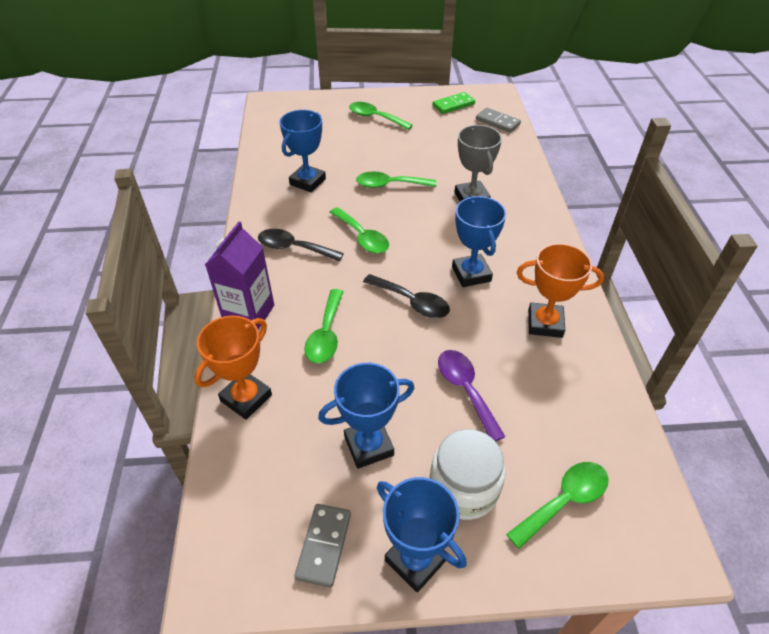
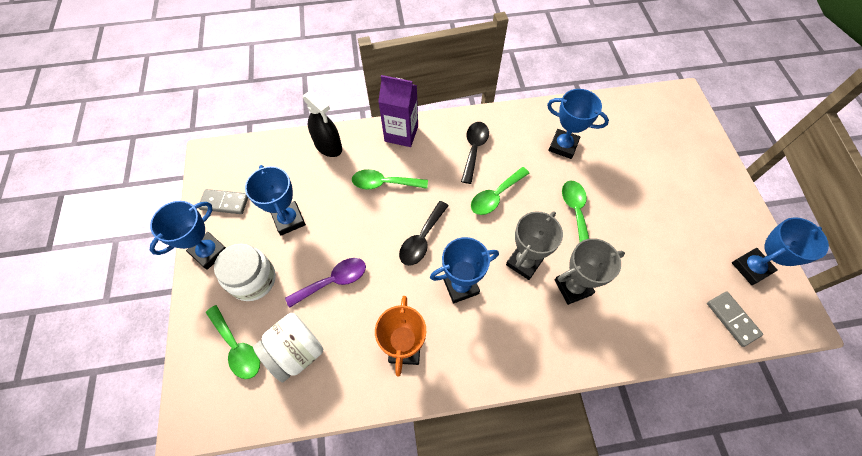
camera: 85 degrees right, 15 degrees up
orange trophy [194,315,272,420] -> black spray bottle [303,90,342,157]
green spoon [349,102,413,130] -> none
green domino [432,92,475,114] -> blue trophy [732,217,829,285]
grey domino [476,108,521,133] -> grey domino turned 60 degrees counterclockwise [707,292,763,347]
none -> white jar [253,313,323,383]
none -> grey trophy [506,211,563,280]

